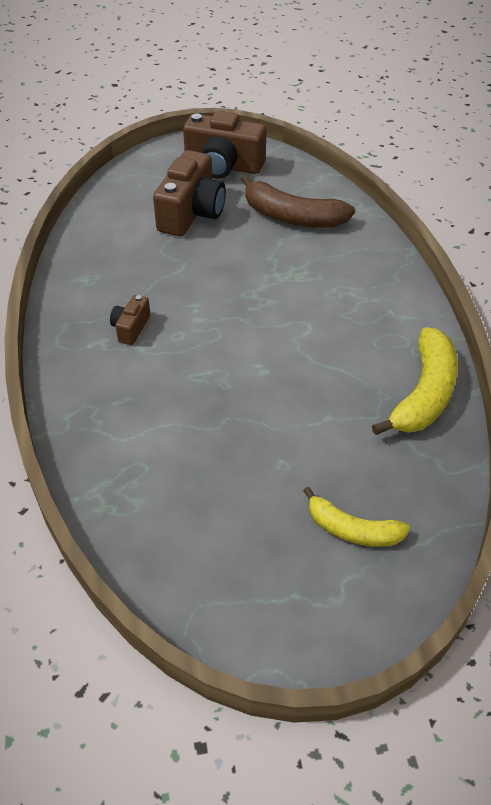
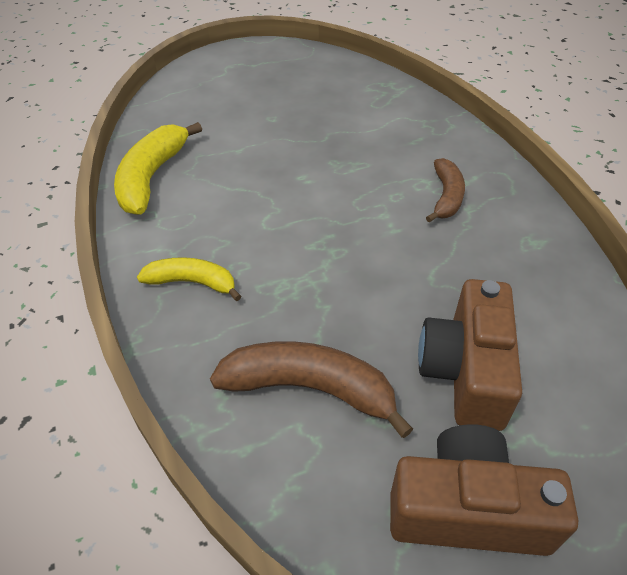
camera: 170 degrees right, 0 degrees up
brown camera [110,295,150,345] -> brown banana [426,158,465,222]
yellow banana [303,487,410,547] -> yellow banana moved to [137,257,241,301]

